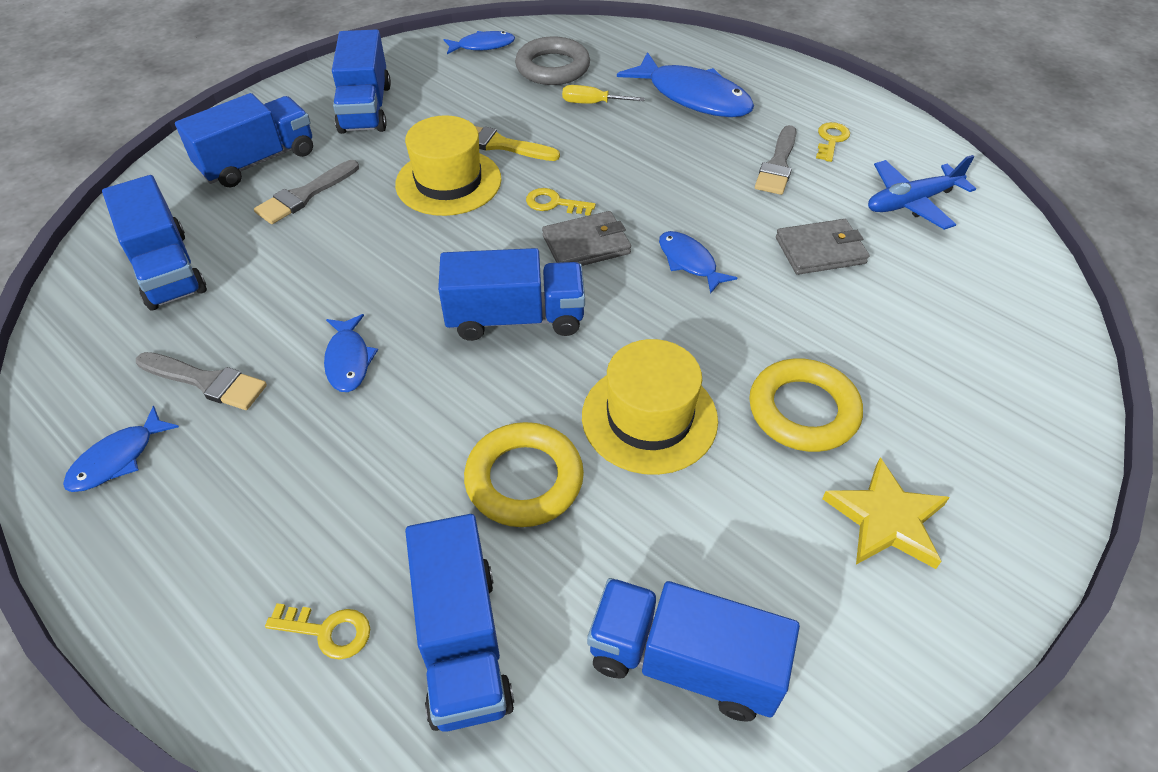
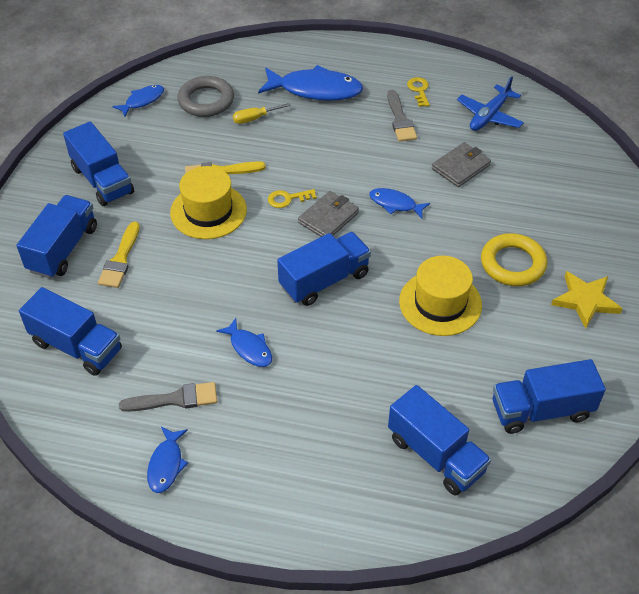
camera: 30 degrees left, 0 degrees up
grey brush [254,160,359,224] -> yellow brush [98,222,140,288]
yellow key [265,603,370,660] -> none
yellow ring [464,422,584,527] -> none

